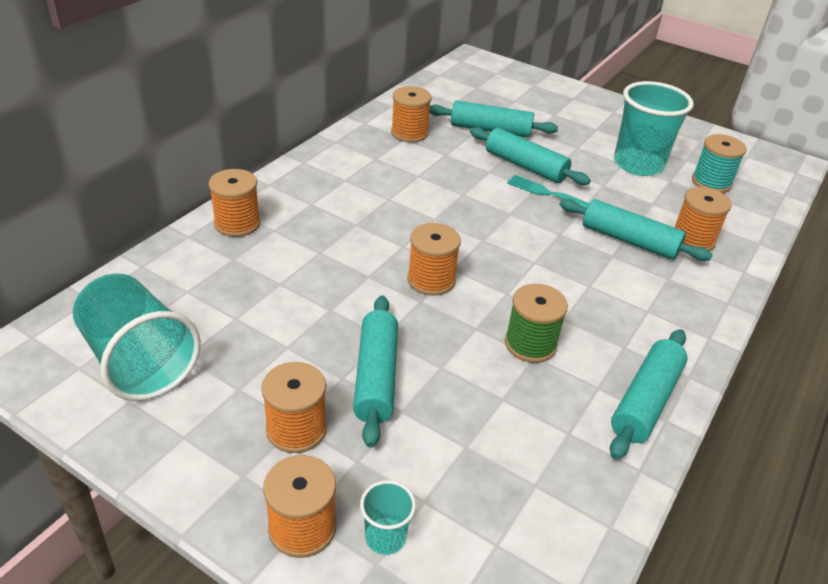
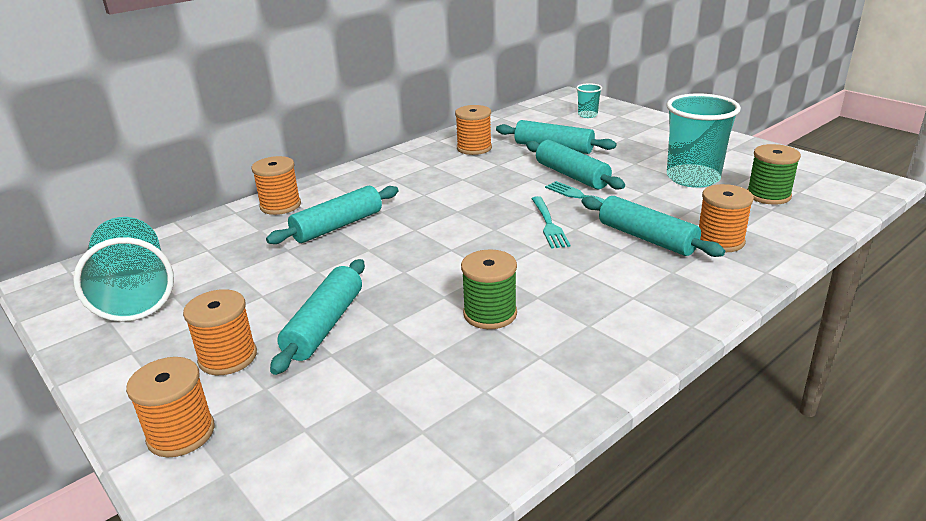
camera: 20 degrees right, 10 degrees down
turquoise cup [360,480,416,555] -> turquoise cup moved to [576,83,602,118]
orange spool [407,223,461,296] -> none
turquoise rolling pin [610,329,688,459] -> turquoise rolling pin moved to [266,186,399,244]
turquoise spool [692,134,747,193] -> green spool [747,144,801,205]
none -> turquoise fork [531,196,570,249]

